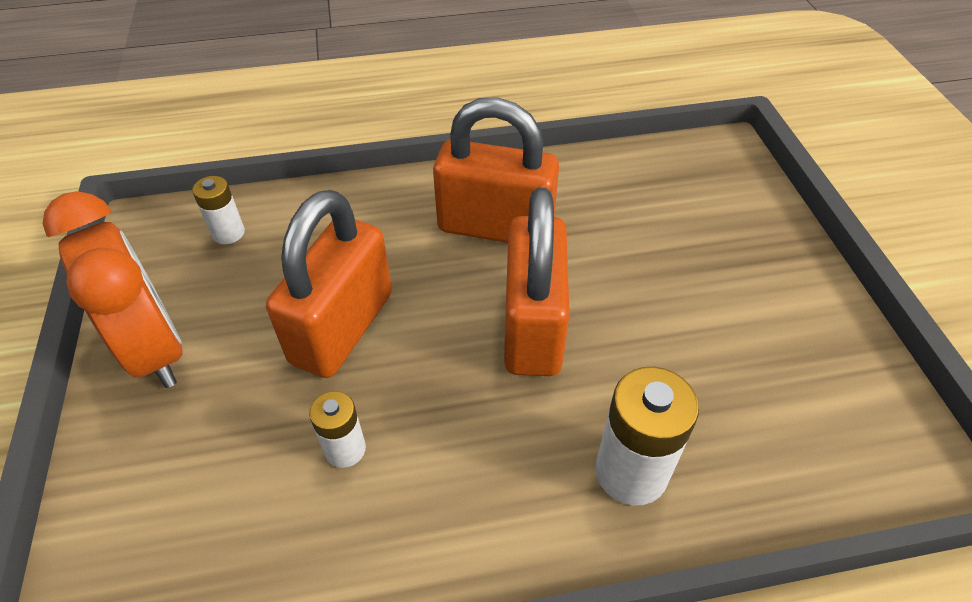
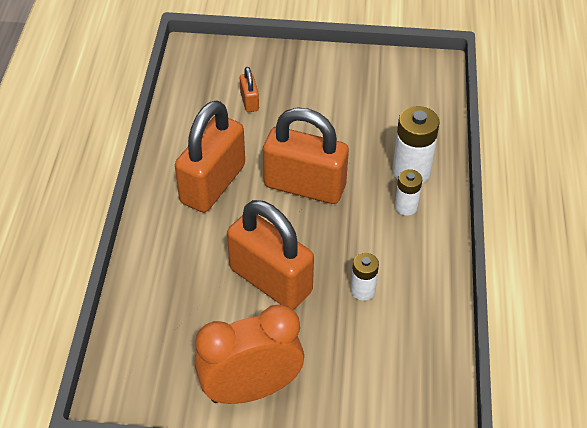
camera: 75 degrees left, 0 degrees up
white battery [192,176,245,244] -> white battery moved to [395,169,422,216]
none -> orange padlock [240,67,259,112]

